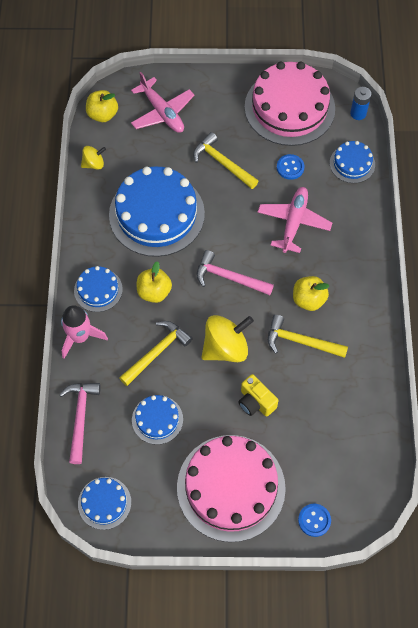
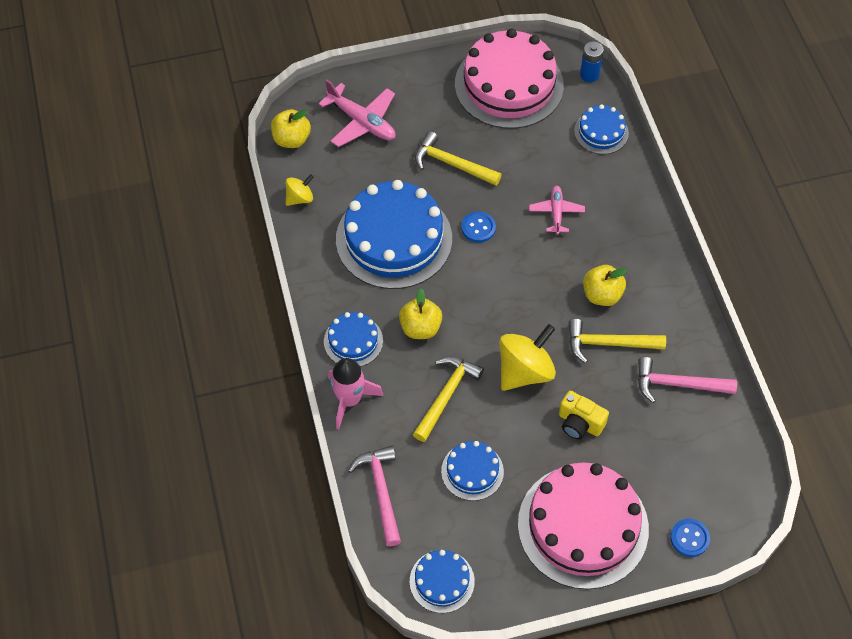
camera: 15 degrees left, 5 degrees down
pink hammer [197,250,274,295] -> pink hammer moved to [638,357,737,403]
pink plane [258,187,332,253] -> pink plane [529,186,585,235], size x0.62
blue button [277,154,304,180] -> blue button moved to [461,212,496,243]

